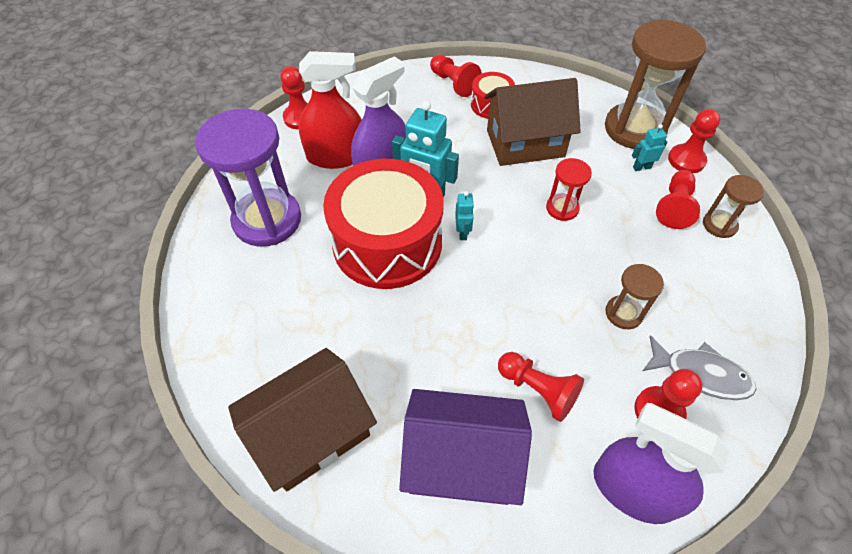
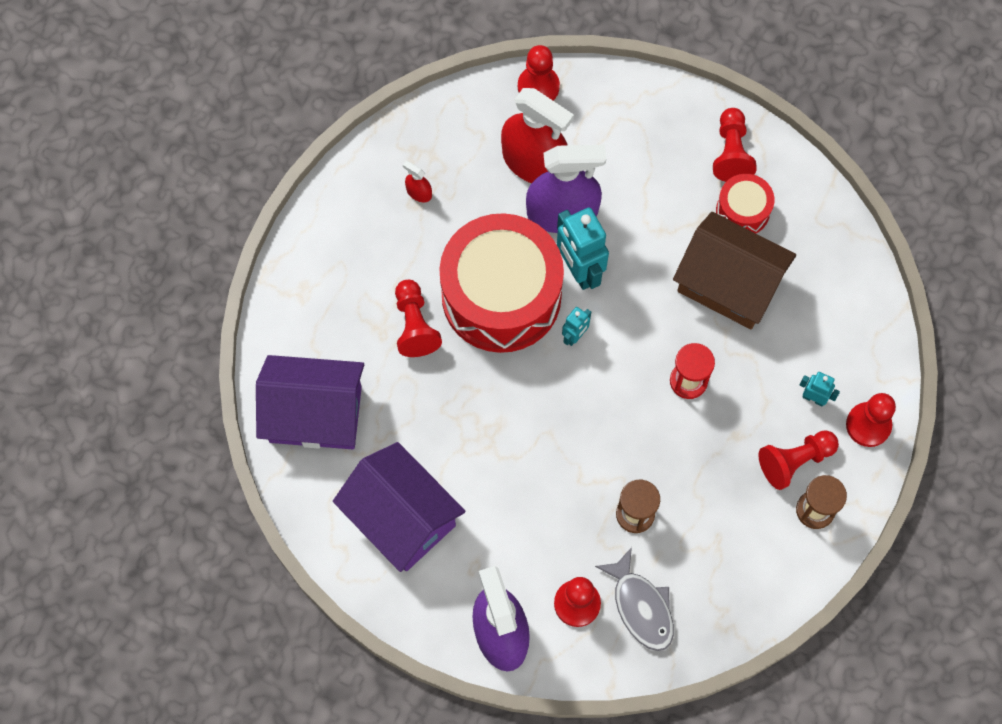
camera: 40 degrees right, 15 degrees up
purple hourglass [195,109,301,247] -> red spray bottle [403,161,432,202]
brown house [228,348,377,492] -> purple house [256,355,364,449]
red pawn [498,352,584,422] -> red pawn moved to [395,280,442,357]
brown hourglass [605,20,706,149] -> none

